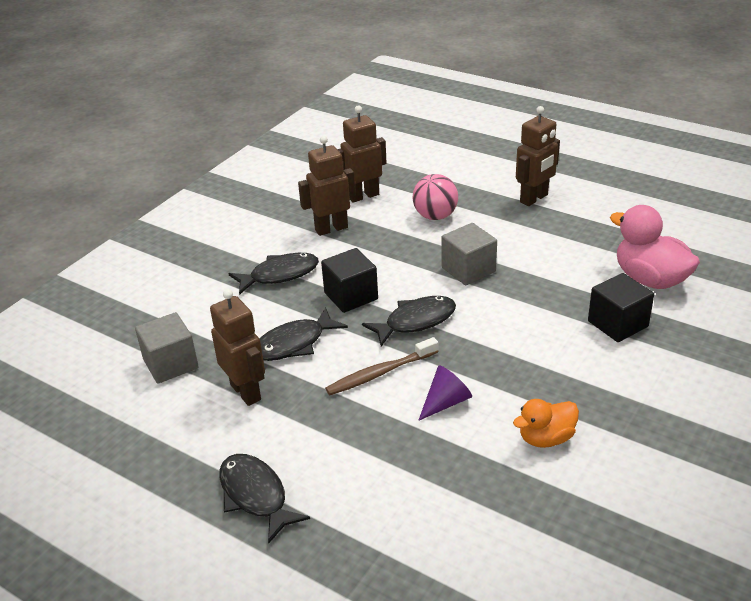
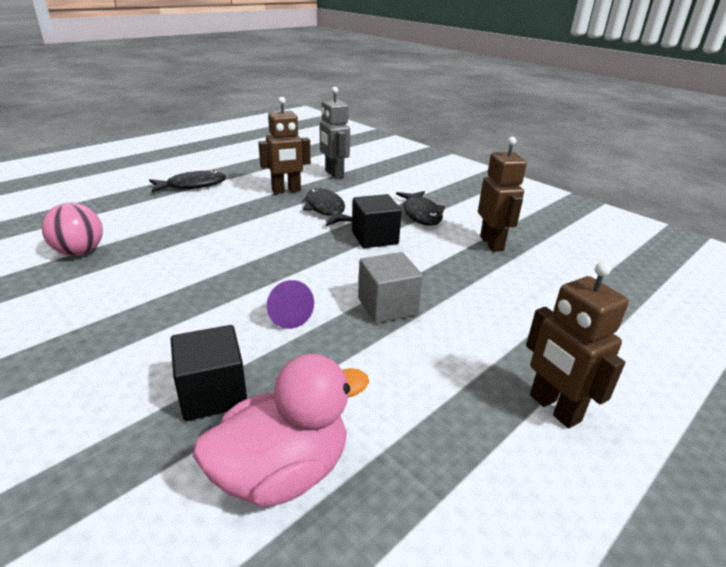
camera: 100 degrees right, 5 degrees down
grey cube [135,312,199,384] -> grey robot [320,87,350,179]
brown toothbrush [325,337,439,395] -> none
brown robot [337,105,387,203] -> none
black fish [362,296,456,346] -> none
pink ball [412,174,458,220] -> pink ball moved to [42,203,103,256]
purple cone [418,365,472,421] -> purple cone moved to [267,280,314,329]
orange duck [513,399,579,448] -> none

